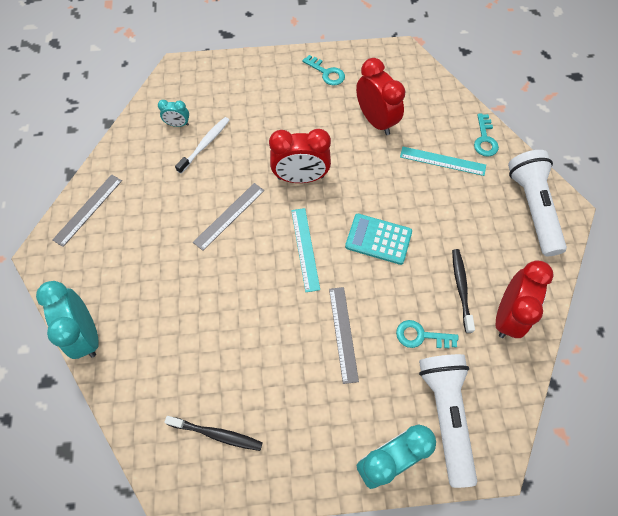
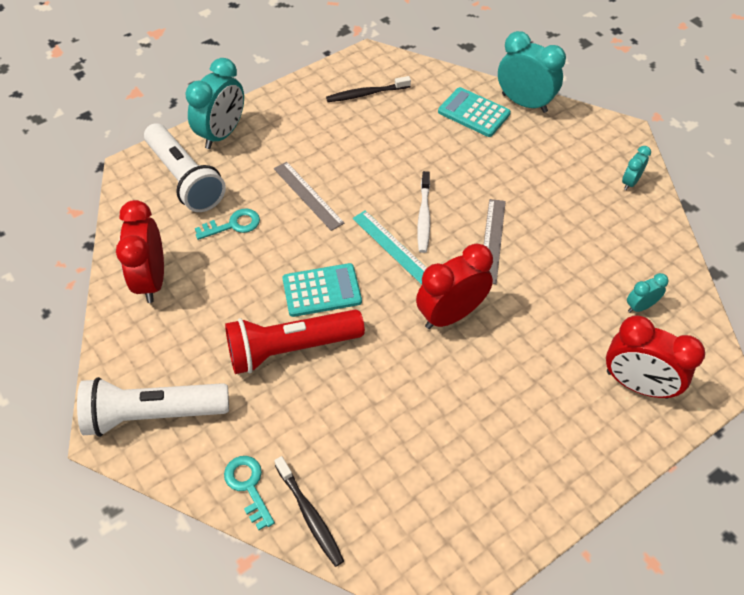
camera: 150 degrees right, 10 degrees down
grey ruler [52,174,122,247] -> turquoise clock [622,146,651,190]
white toothbrush [175,117,230,174] -> white toothbrush moved to [417,171,430,253]
turquoise key [302,55,345,85] -> none
red clock [356,58,405,135] -> red clock moved to [606,315,705,399]
turquoise ruler [400,147,486,176] -> none
black toothbrush [452,249,475,333] -> black toothbrush moved to [274,456,344,567]
white flashlight [508,150,567,256] -> white flashlight turned 120 degrees clockwise [77,377,229,437]
none -> red flashlight [225,310,365,374]
none -> turquoise calculator [438,87,511,137]

